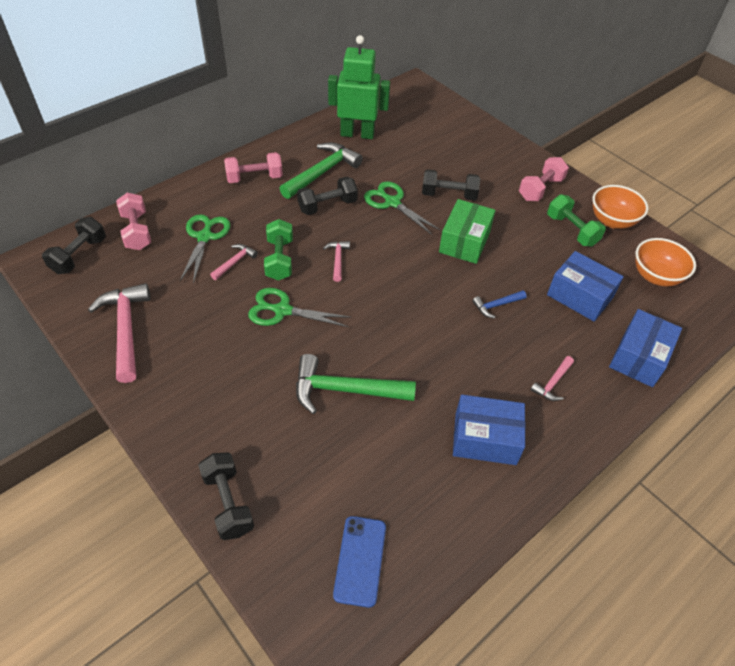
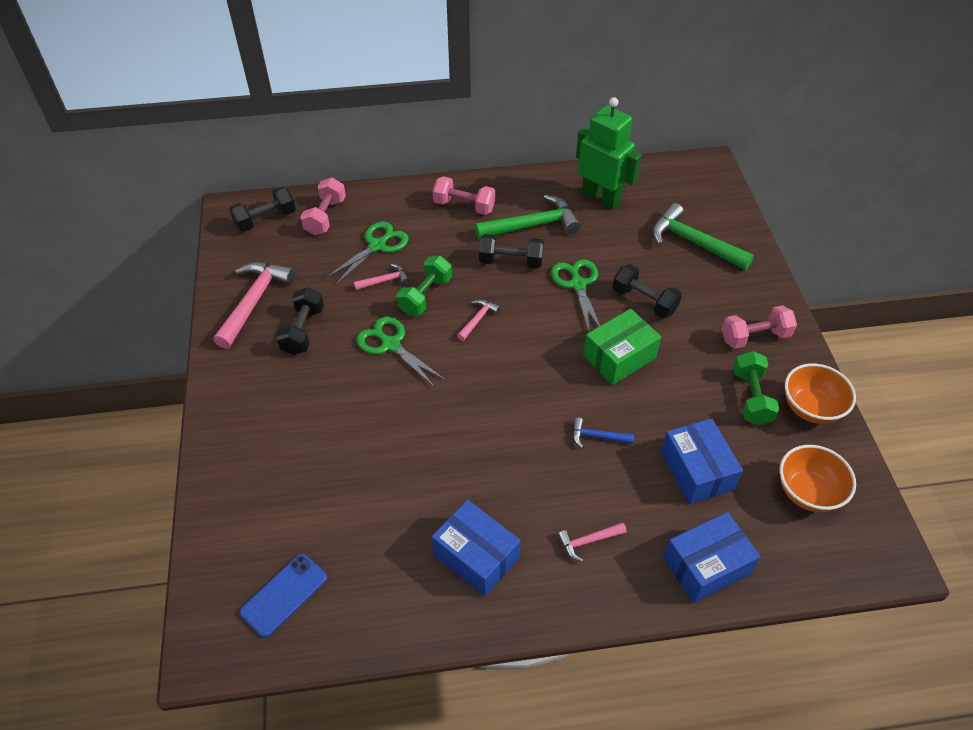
camera: 35 degrees right, 0 degrees up
black dumbbell [198,452,254,540] -> black dumbbell moved to [276,287,324,355]
green hammer [296,354,416,414] -> green hammer moved to [652,203,754,270]

